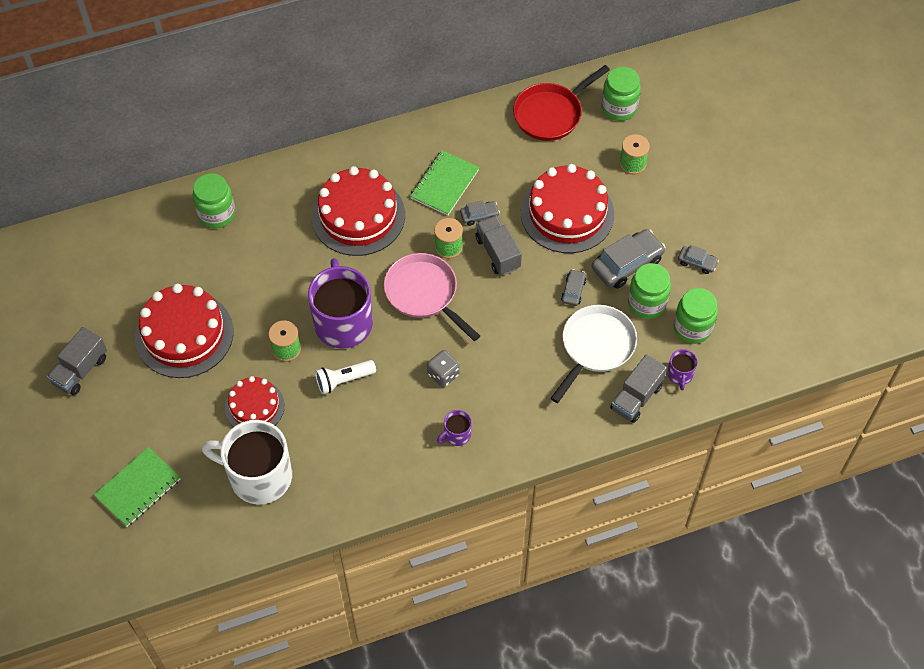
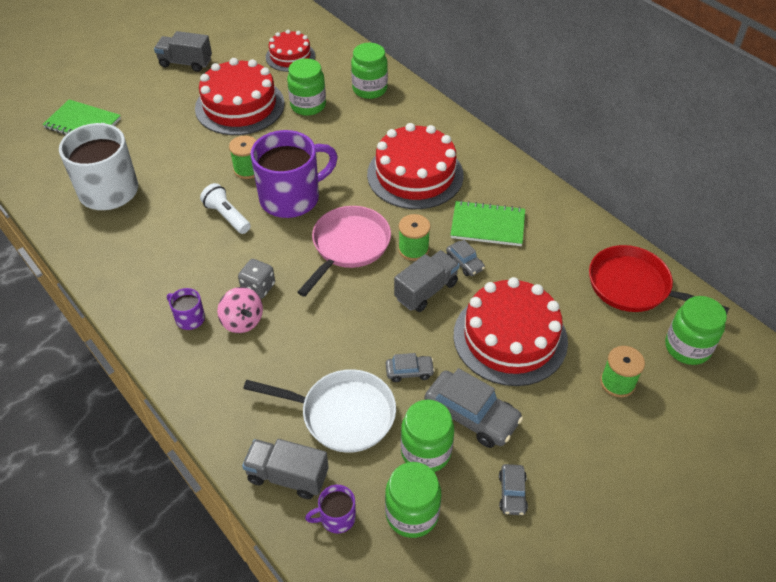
camera: 70 degrees right, 10 degrees down
red cake [225,376,285,427] -> red cake moved to [266,30,315,72]
none -> pink spinning top [217,287,263,333]
none -> green jar [287,58,326,116]

